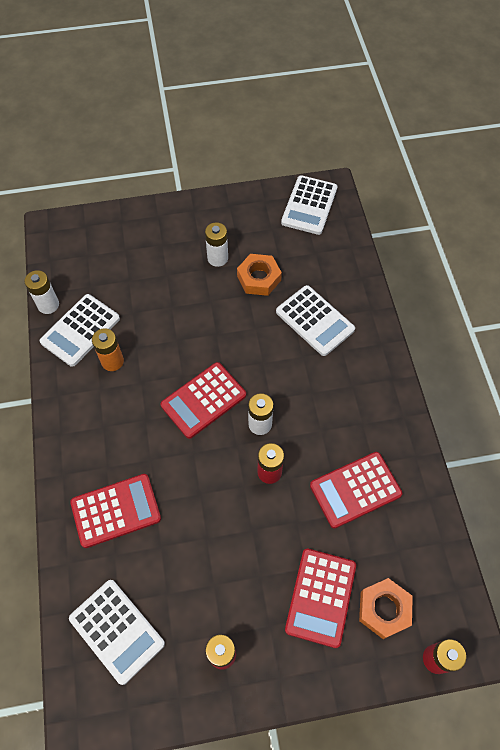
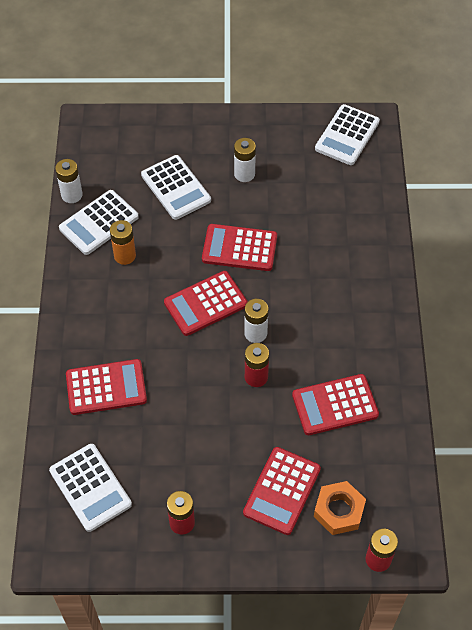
camera: 10 degrees right, 5 degrees down
orange nut [237,254,282,296] -> none
white calculator [276,285,355,356] -> white calculator moved to [141,155,211,220]
none -> red calculator [202,224,277,271]

